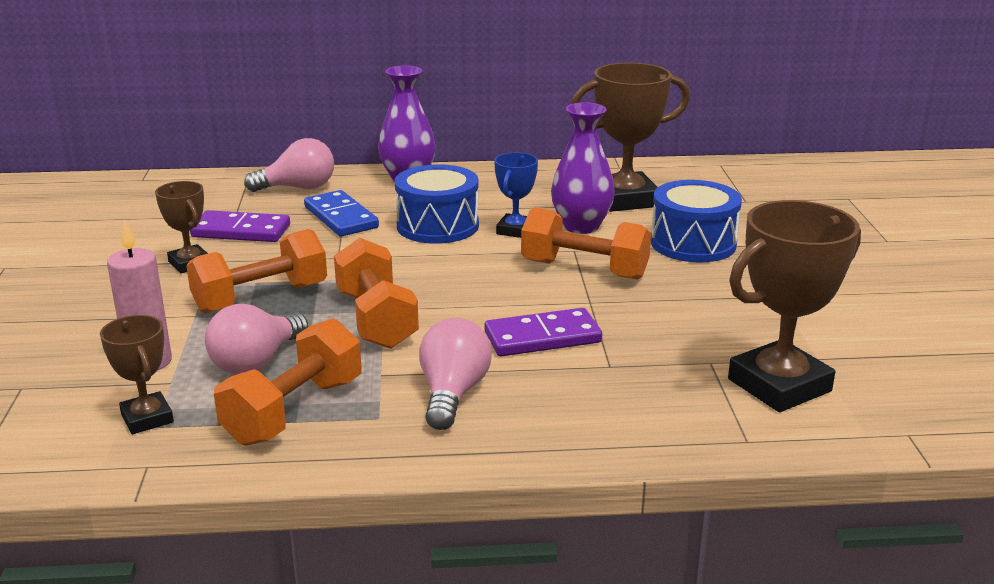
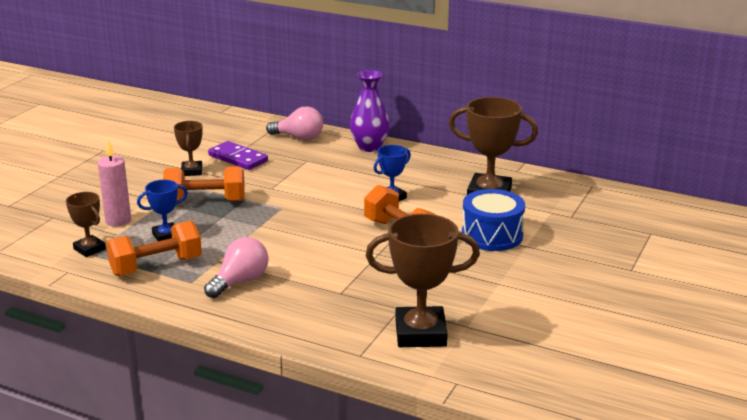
camera: 30 degrees right, 0 degrees up
brown trophy [100,315,174,434] -> brown trophy turned 45 degrees counterclockwise [66,192,106,257]
pink light bulb [205,304,308,374] -> blue trophy [137,180,188,241]
blue domino [304,190,379,236] -> none
orange dumbbell [334,238,419,348] -> none
blue drum [395,164,479,244] -> none
purple domino [484,308,602,356] -> none
purple vase [551,102,615,234] -> none

